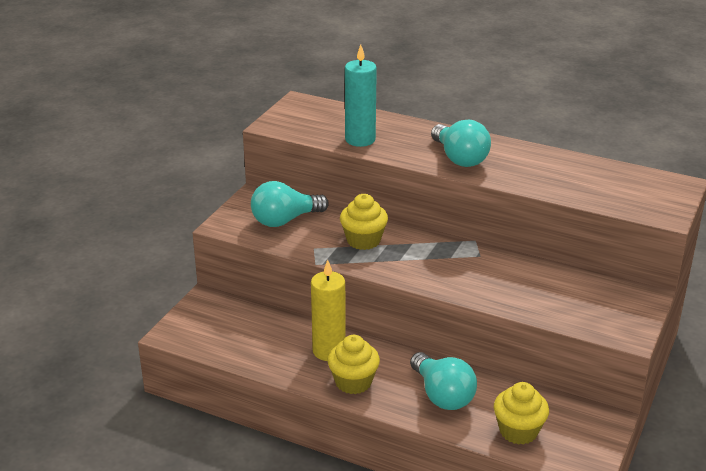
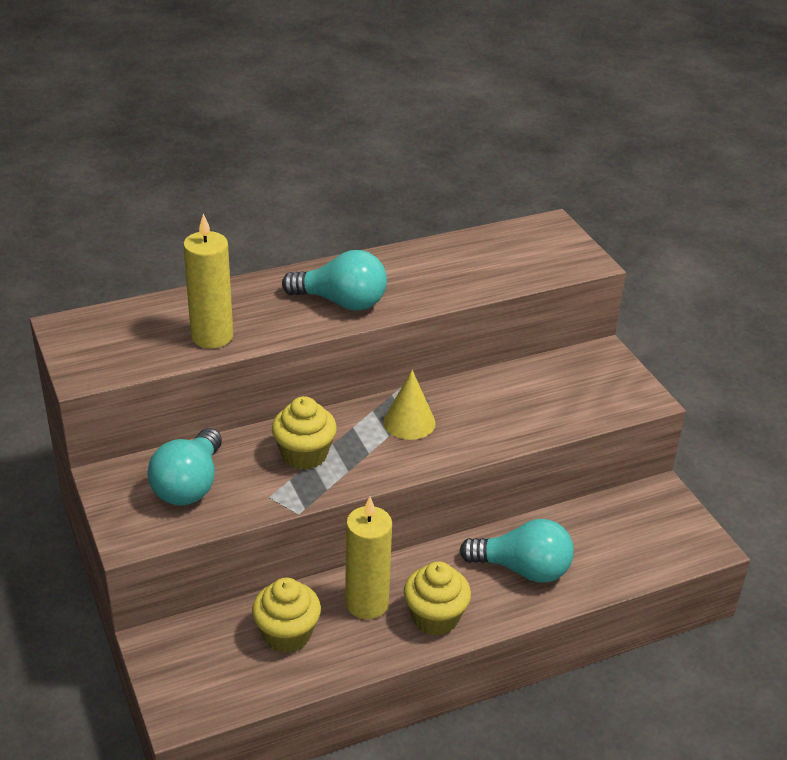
camera: 50 degrees left, 5 degrees up
turquoise candle [345,44,377,147] -> yellow candle [183,214,233,349]
yellow cupcake [493,382,549,445] -> yellow cupcake moved to [252,578,321,653]
none -> yellow cone [383,370,436,440]

